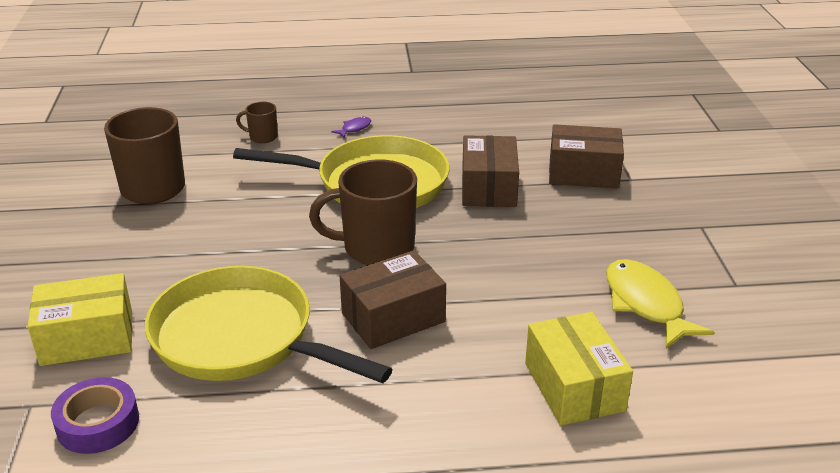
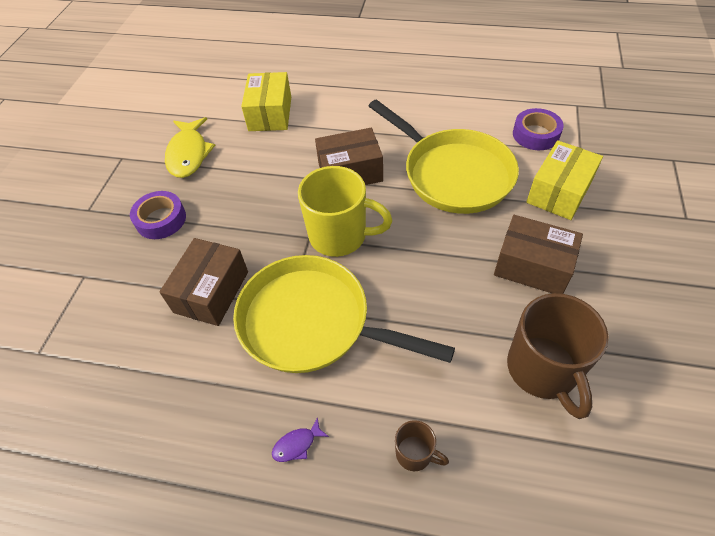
camera: 160 degrees left, 20 degrees up
yellow box [28,273,132,366] -> yellow box turned 60 degrees counterclockwise [526,140,603,220]
brown mug [309,159,417,265] -> yellow mug [298,166,392,257]
brown box [549,124,624,189] -> brown box moved to [494,215,583,294]
none -> purple tape [130,191,186,239]

